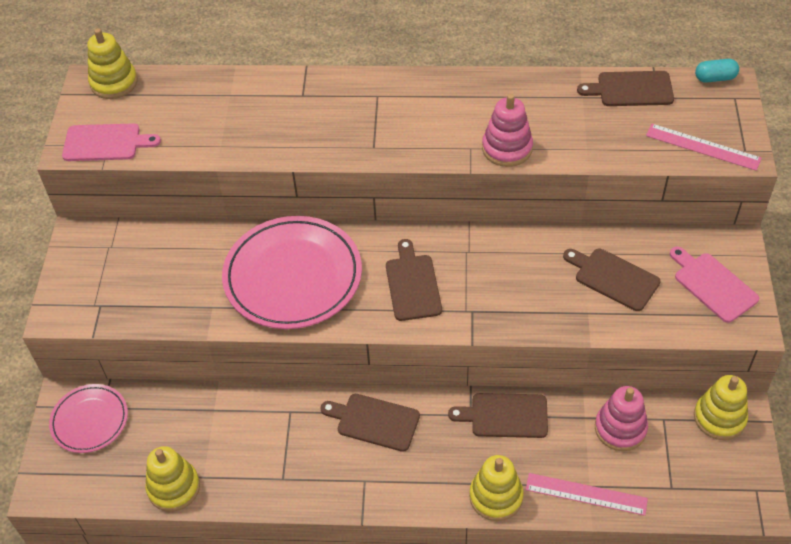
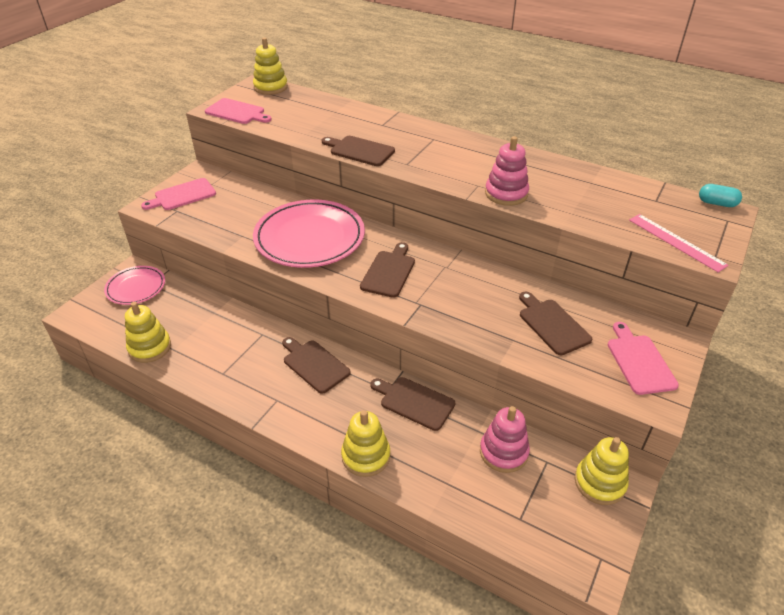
camera: 25 degrees right, 10 degrees down
pink ruler [526,473,648,516] -> none
brown cutting board [577,71,674,106] -> brown cutting board moved to [322,136,395,166]
none -> pink cutting board [141,178,216,210]

